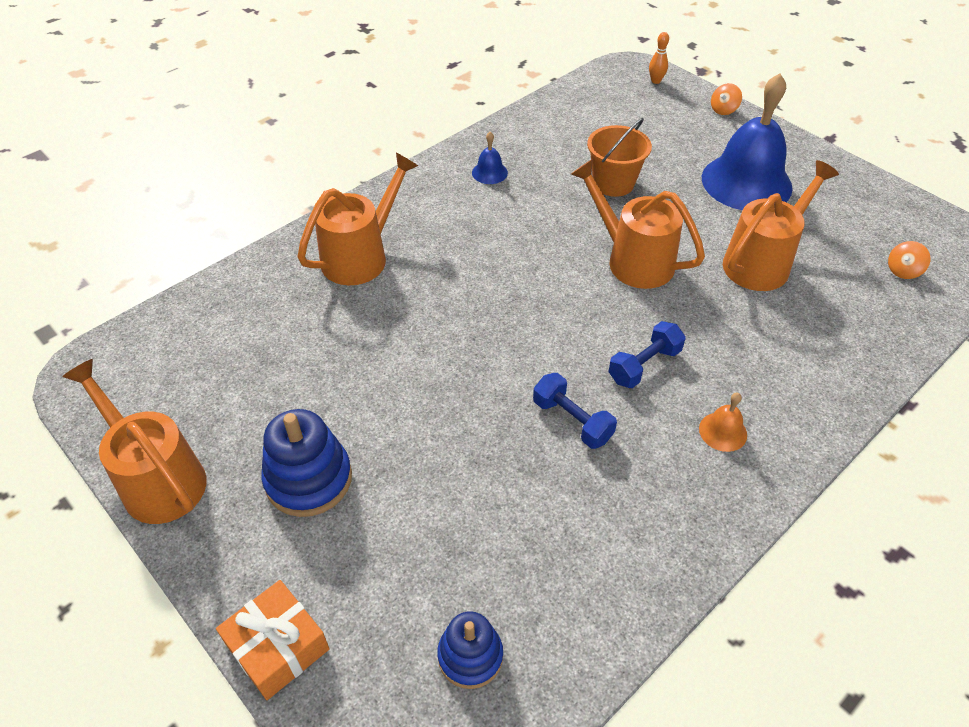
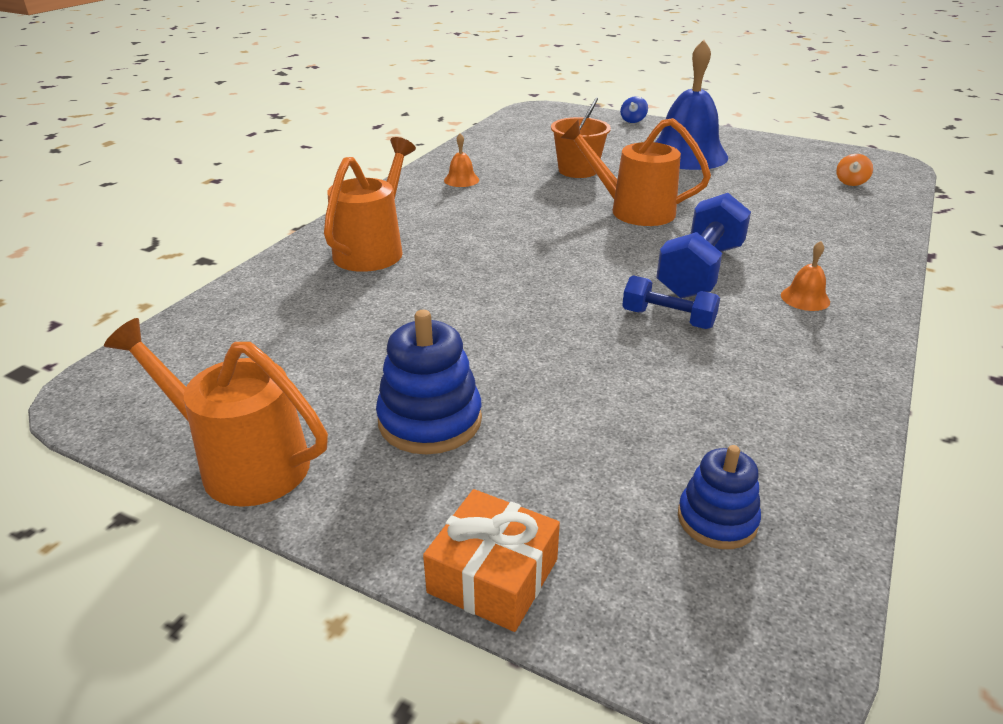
camera: 20 degrees left, 15 degrees down
blue bell [472,132,508,184] -> orange bell [444,133,479,187]
blue dumbbell [608,321,686,388] -> blue dumbbell [656,193,751,299], size x1.69
orange bowling pin [649,32,669,84] -> none
orange spinning top [711,83,742,115] -> blue spinning top [620,96,648,123]
orange watering can [723,160,839,291] -> none

